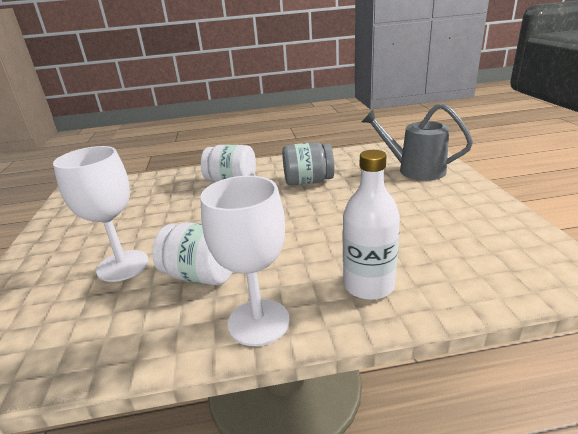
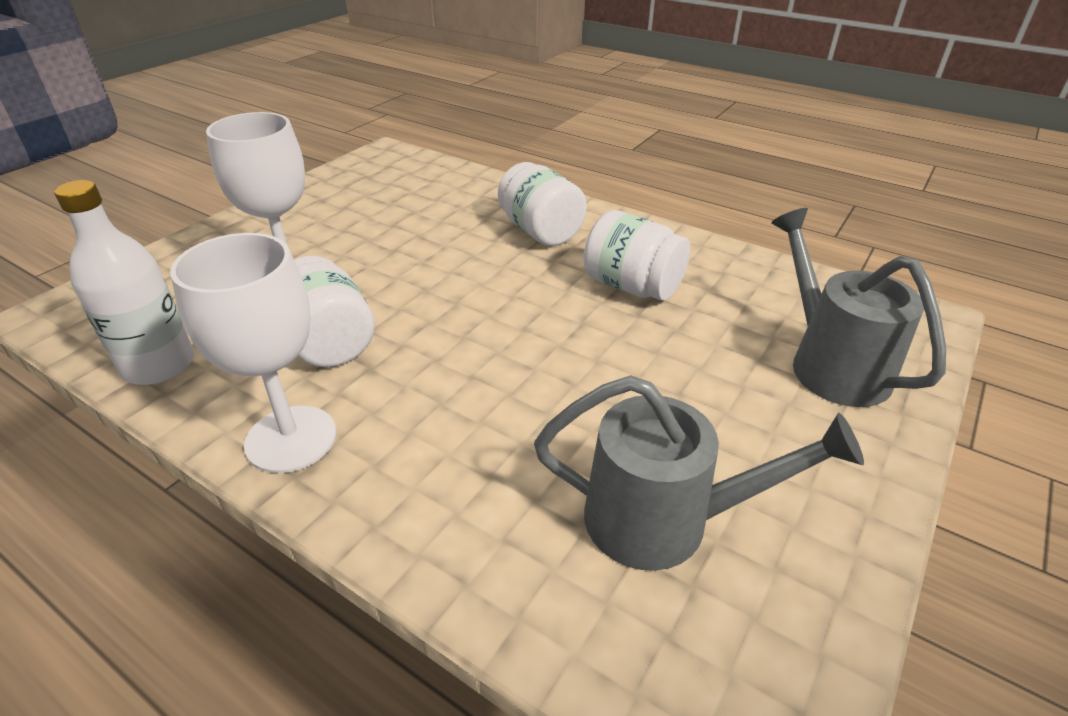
camera: 40 degrees right, 10 degrees up
grey jar [282,142,335,186] -> white jar [583,210,690,301]
white bottle [343,150,400,300] -> white bottle moved to [54,180,194,385]
none -> grey watering can [534,375,864,571]

